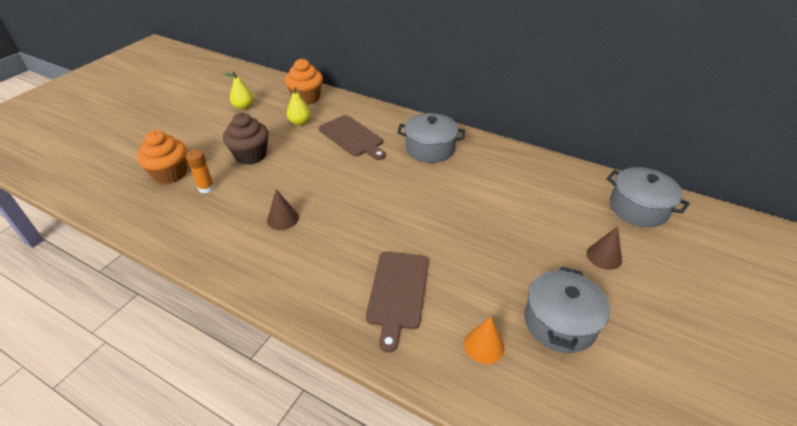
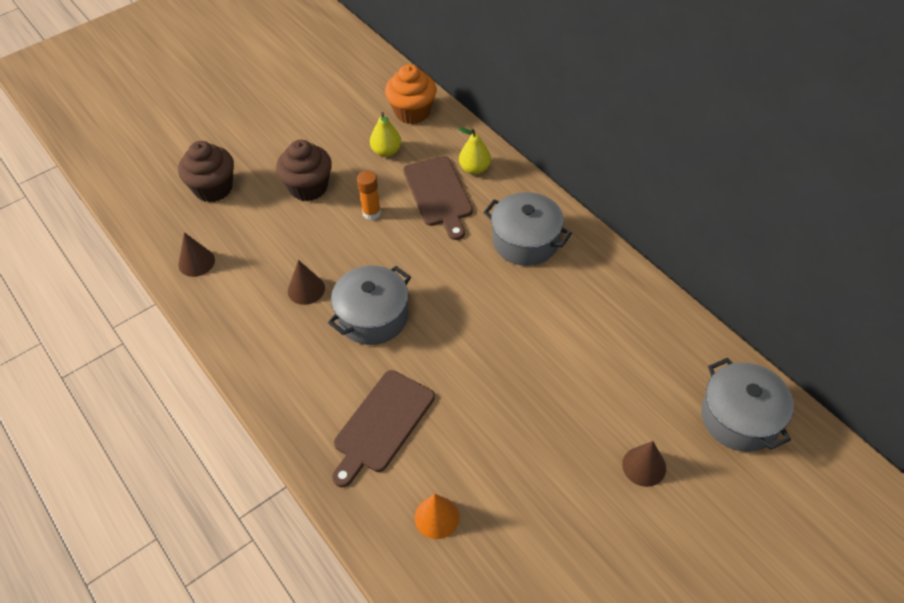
camera: 25 degrees right, 10 degrees up
orange cupcake [137,130,187,184] -> brown cupcake [178,141,234,202]
orange glue stick [186,150,215,194] -> orange glue stick moved to [357,171,381,220]
yellow pear [223,72,254,110] -> yellow pear moved to [459,128,491,175]
grey pot [524,267,610,353] -> grey pot moved to [328,265,411,345]
none -> brown cone [178,232,215,277]

